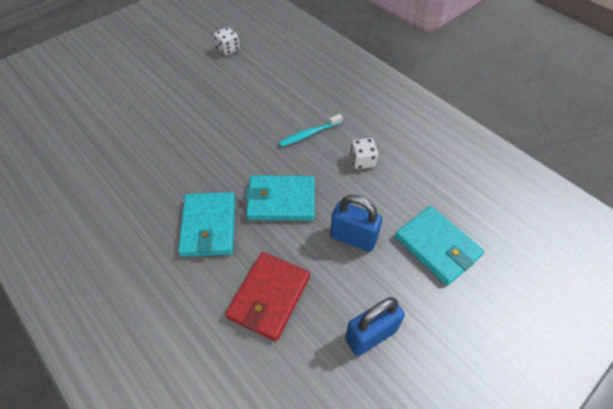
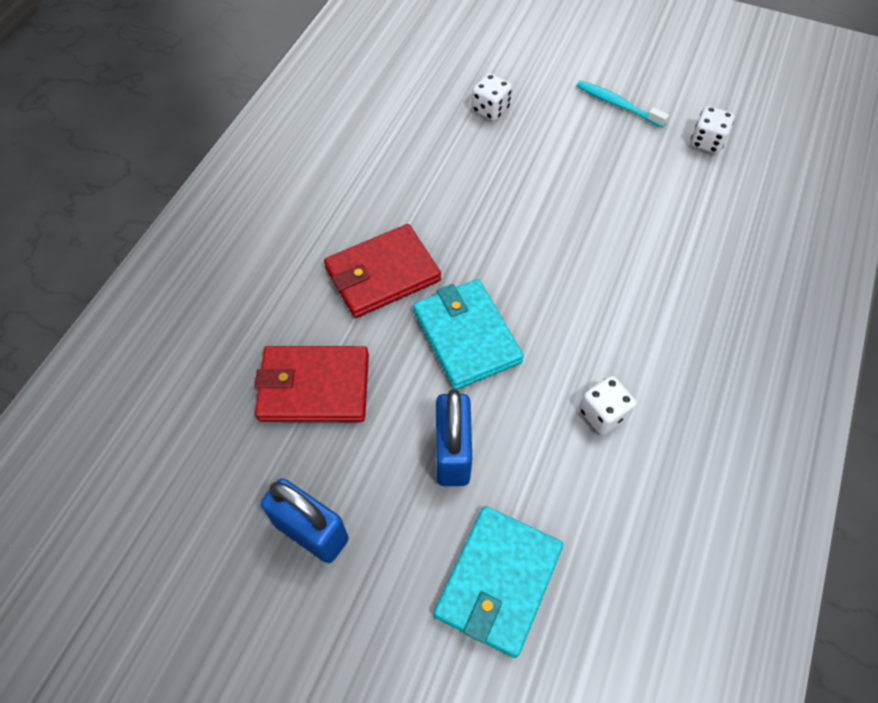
camera: 65 degrees right, 5 degrees up
turquoise wallet [178,192,235,257] -> red wallet [324,224,441,318]
turquoise toothbrush [279,114,343,147] -> turquoise toothbrush moved to [577,80,669,128]
none -> white dice [472,73,512,121]

